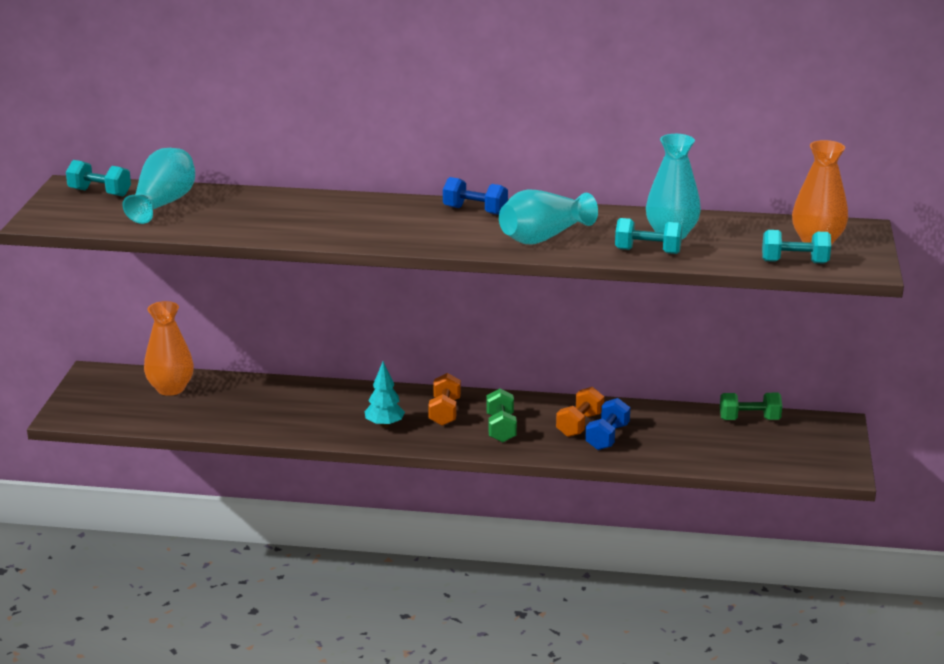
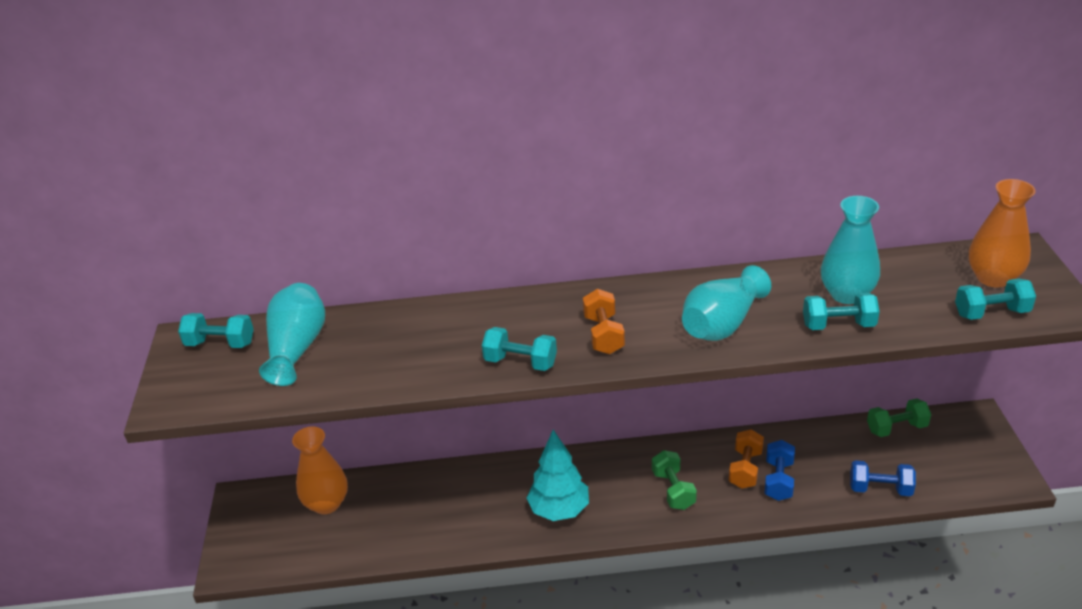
camera: 10 degrees left, 10 degrees up
turquoise tree [364,362,405,428] -> turquoise tree [526,430,589,521], size x1.52
orange dumbbell [428,373,461,426] -> orange dumbbell moved to [583,289,625,354]
blue dumbbell [443,177,508,215] -> blue dumbbell moved to [850,460,916,496]
none -> turquoise dumbbell [482,327,557,371]

